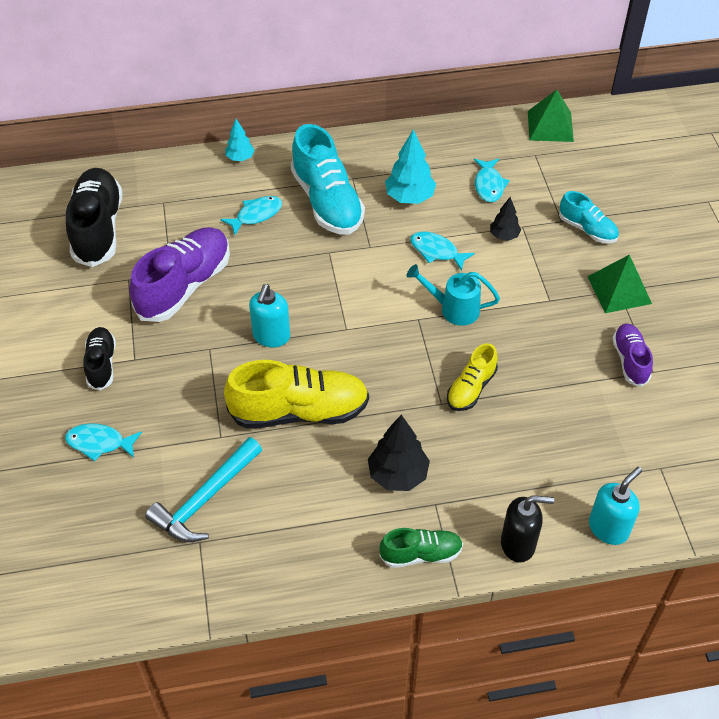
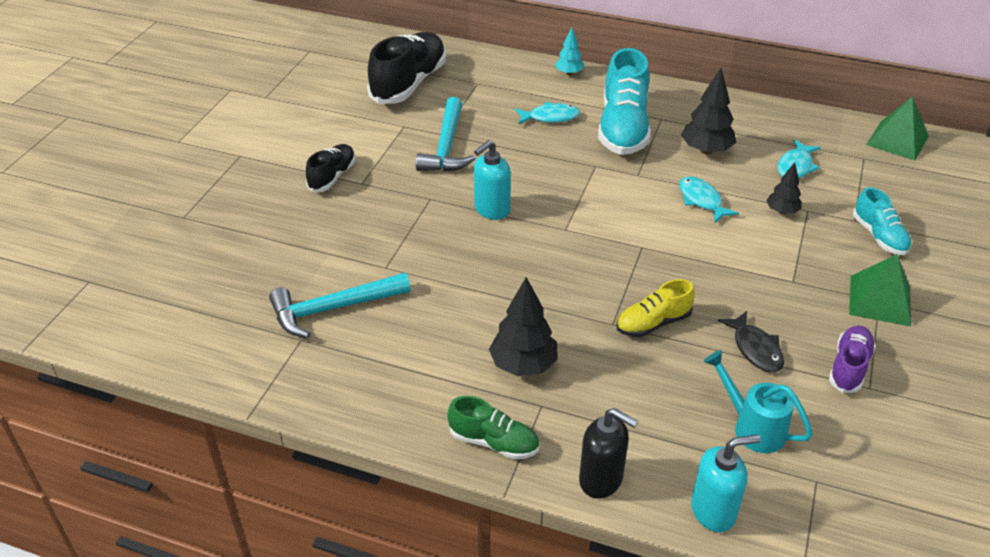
camera: 30 degrees right, 10 degrees down
turquoise fish [65,423,142,462] -> none
purple shoe [129,227,230,322] -> turquoise hammer [416,97,476,172]
yellow shoe [224,360,369,429] -> none
turquoise tree [385,129,436,204] -> black tree [681,68,736,154]
turquoise watering can [406,264,500,326] -> turquoise watering can moved to [704,350,813,453]
none -> black fish [718,311,784,372]

